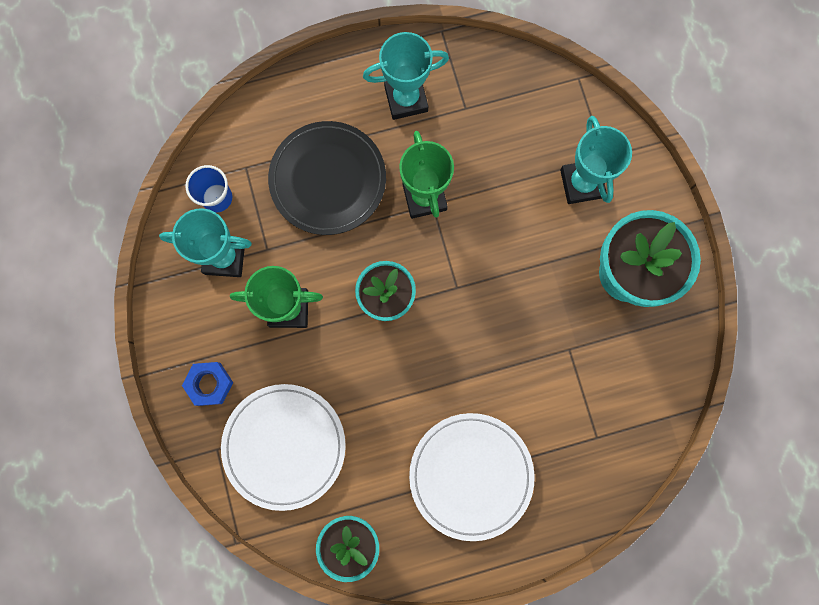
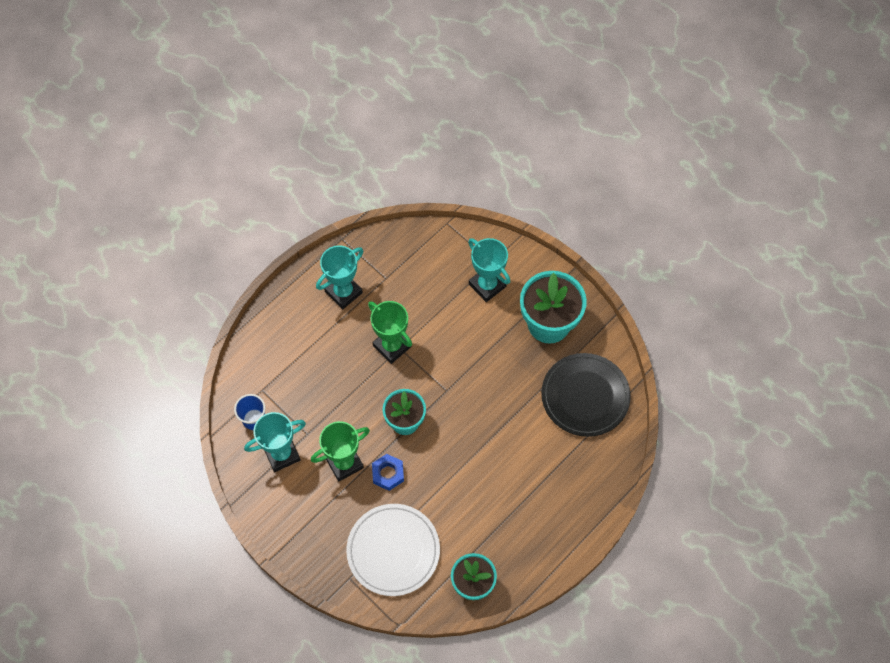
camera: 30 degrees left, 15 degrees down
blue nut [182,362,233,406] -> blue nut moved to [372,454,404,491]
black plate [268,121,386,235] -> black plate moved to [541,353,631,437]
white plate [409,413,535,541] -> none

